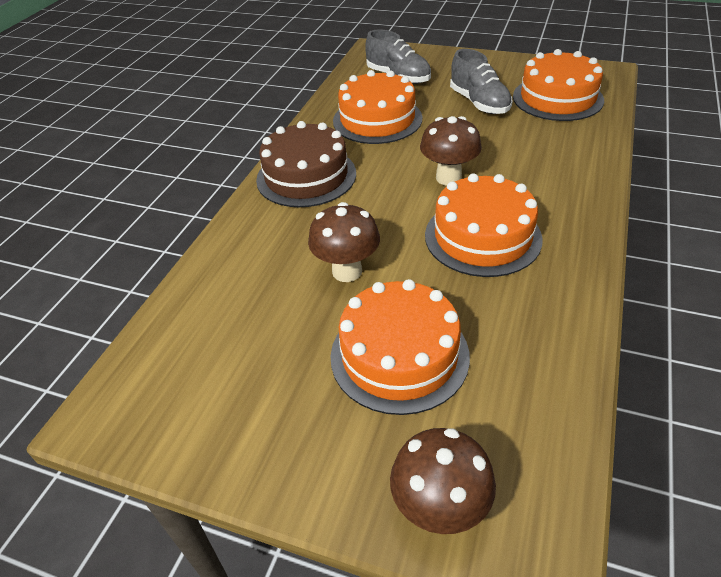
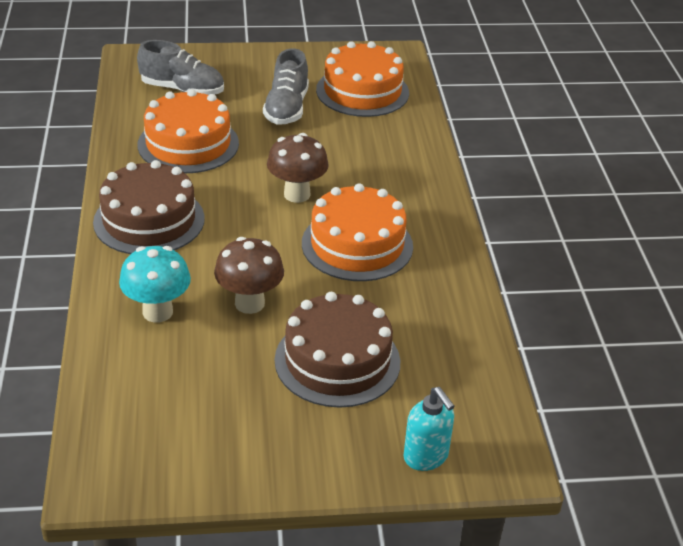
camera: 30 degrees left, 5 degrees down
orange cake [331,279,470,415] -> brown cake [275,292,400,408]
brown mushroom [390,428,496,534] -> turquoise soap dispenser [404,387,455,471]
grey shoe [450,49,513,114] -> grey shoe turned 60 degrees clockwise [263,48,309,125]
none -> turquoise mushroom [119,246,191,322]

